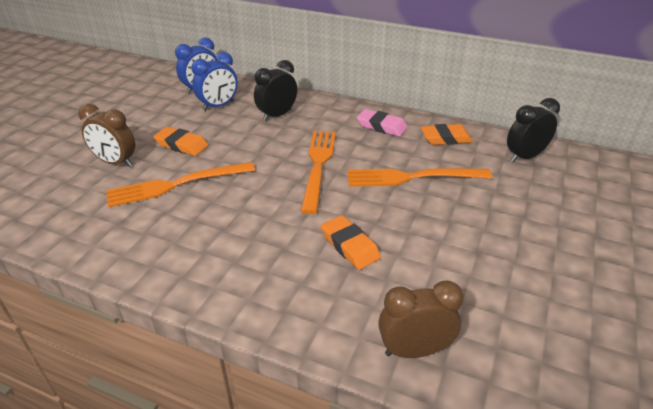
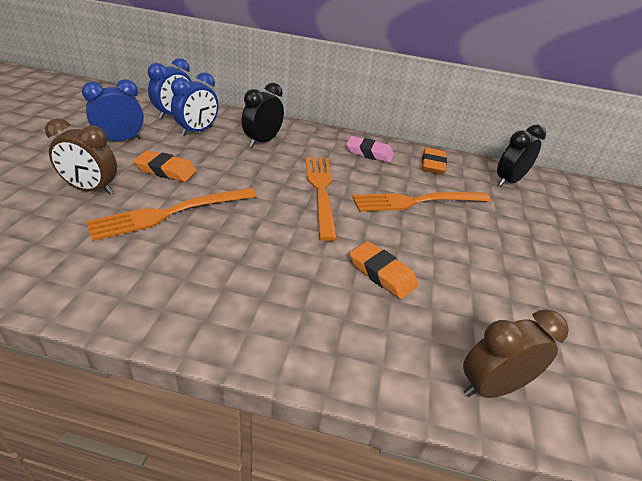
camera: 15 degrees left, 0 degrees up
orange eraser [421,124,473,145] -> orange eraser turned 60 degrees counterclockwise [422,148,447,174]
none -> blue clock [82,79,144,141]

